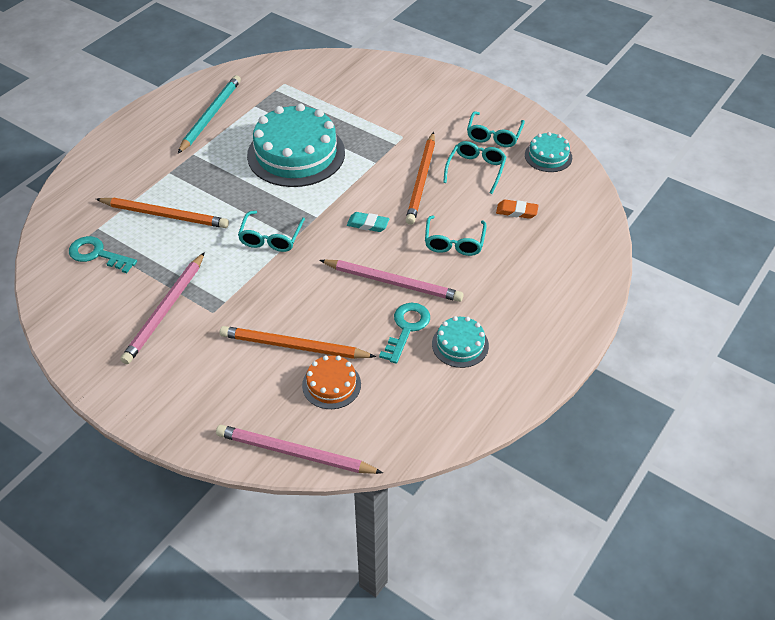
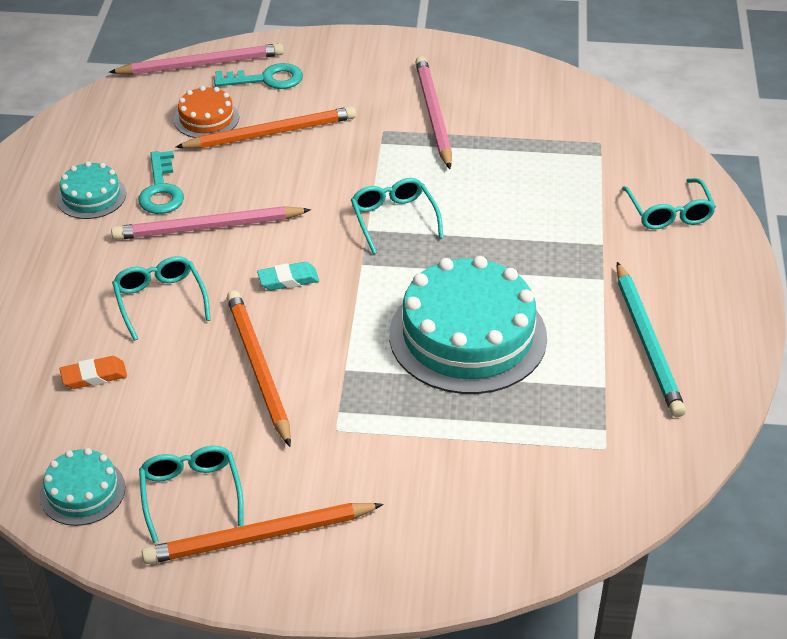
camera: 150 degrees right, 5 degrees down
turquoise key [69,236,137,273] -> turquoise key moved to [214,63,303,89]
orange pencil [96,198,229,228] -> orange pencil moved to [142,503,384,564]
turquoise glasses [443,141,506,194] -> turquoise glasses moved to [622,178,716,229]

